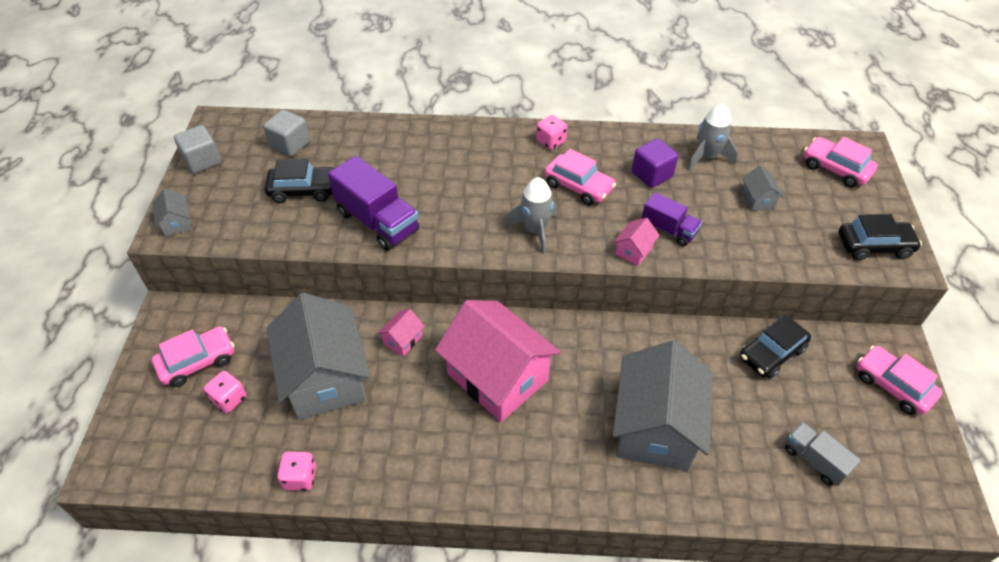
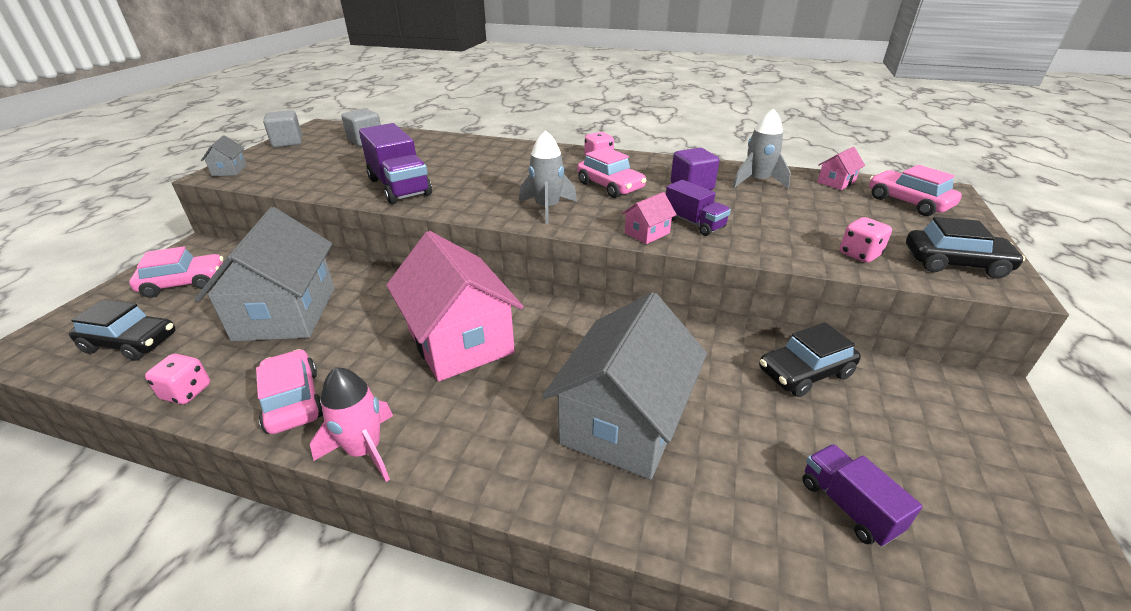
camera: 15 degrees right, 15 degrees down
pink dice [204,371,246,413] -> pink dice moved to [840,217,892,263]
black car [264,159,334,203] -> black car moved to [69,299,176,361]
pink house [377,309,425,357] -> pink house moved to [817,147,865,190]
grey house [742,166,784,211] -> none
grey truck [785,422,861,486] -> purple truck [802,444,923,547]
pink car [857,346,942,415] -> pink car moved to [256,349,323,434]
none -> pink rocket [310,367,393,482]

